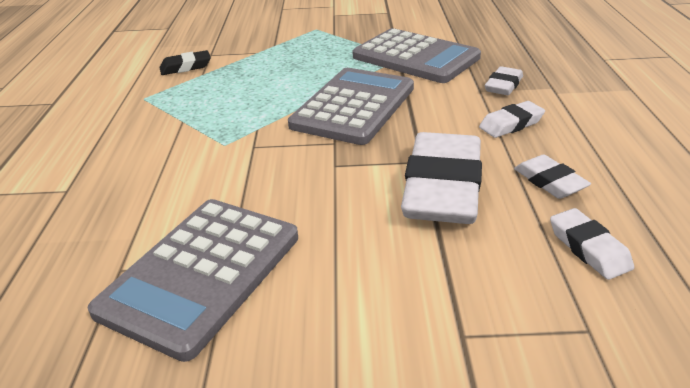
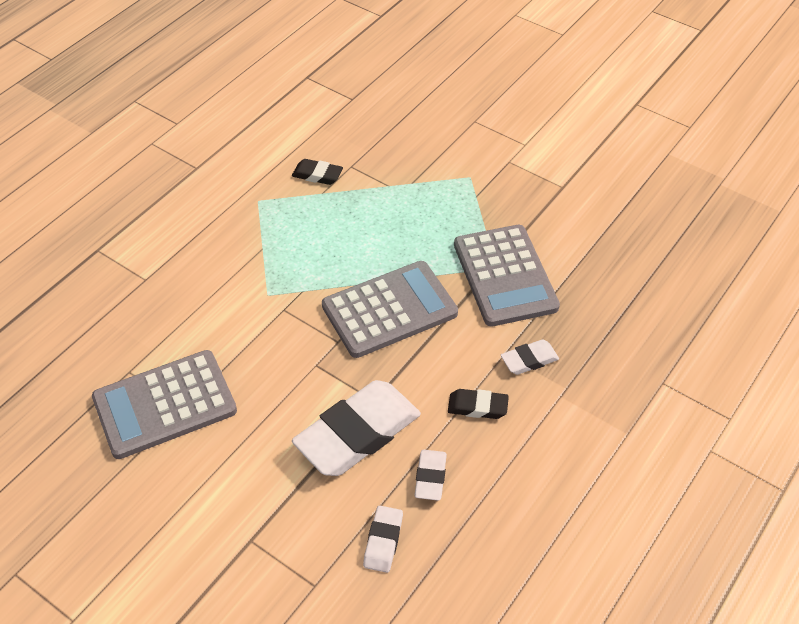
camera: 35 degrees right, 15 degrees up
white eraser [479,101,545,138] -> black eraser [448,389,509,419]

